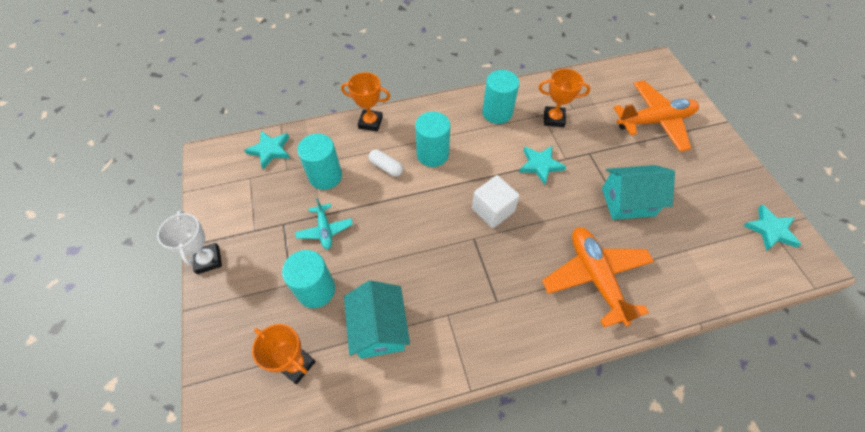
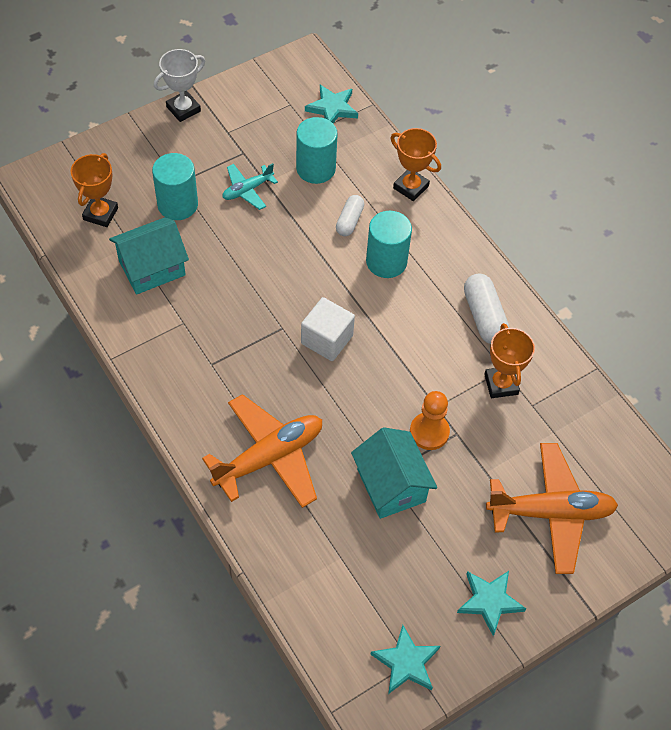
camera: 70 degrees right, 0 degrees up
orange trophy [341,72,390,132] -> orange trophy turned 45 degrees counterclockwise [390,128,441,201]
turquoise cylinder [482,70,519,124] -> white capsule [464,273,509,344]
turquoise star [519,146,566,185] -> turquoise star moved to [457,571,526,636]
orange plane [613,81,699,152] -> orange plane turned 60 degrees counterclockwise [486,443,618,574]
none -> orange pawn [410,391,450,450]

